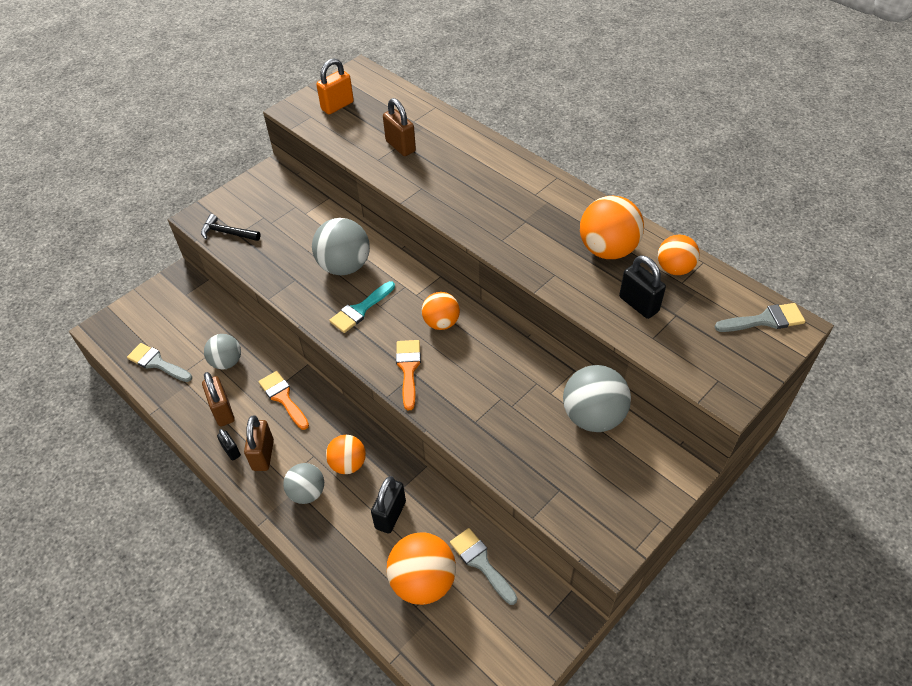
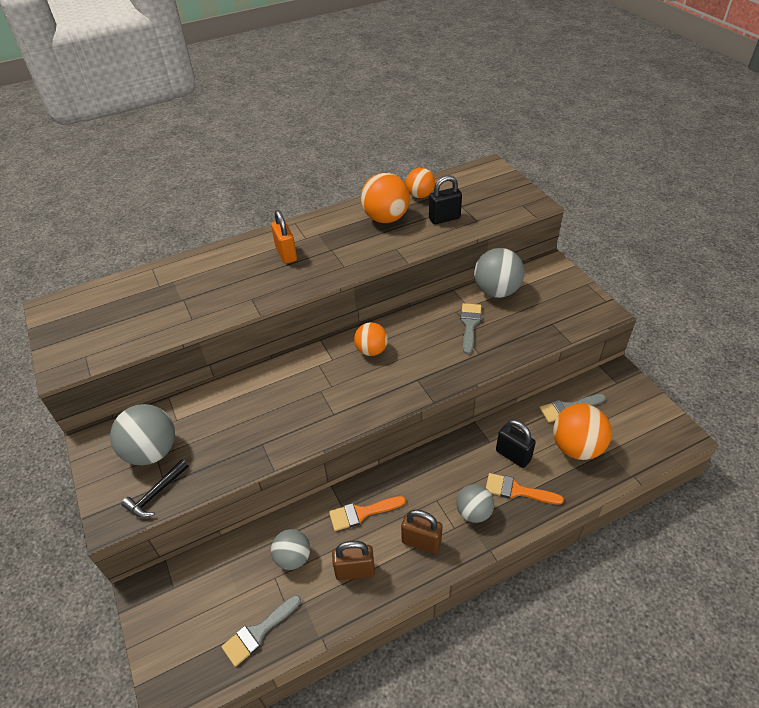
camera: 70 degrees left, 5 degrees down
black padlock [217,429,241,461] -> none
grey ball [312,218,370,275] -> grey ball moved to [110,404,175,465]
orange padlock [316,59,354,114] -> orange padlock moved to [271,210,297,264]
orange ball [326,435,366,474] -> none
turquoise brush [329,281,395,333] -> none
brown padlock [383,98,416,156] -> none
orange brush [396,340,421,410] -> orange brush moved to [486,473,564,505]
grey brush [715,303,806,332] -> grey brush moved to [460,303,481,354]

